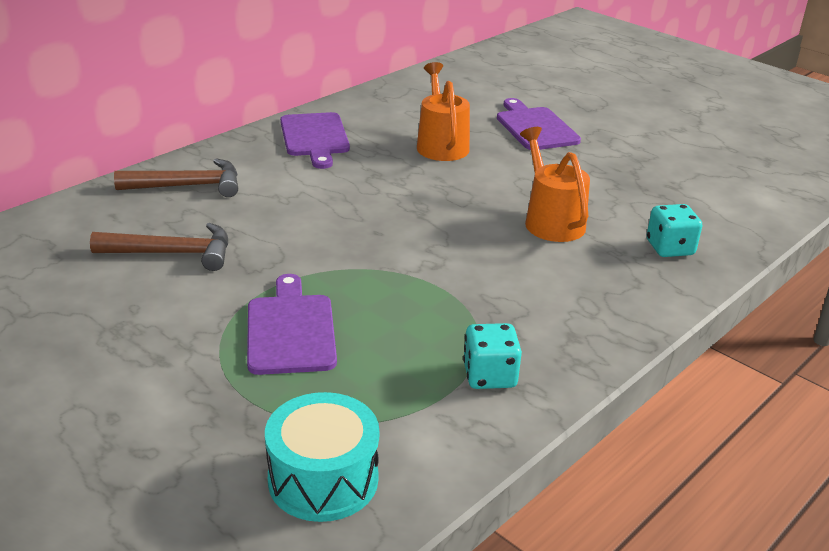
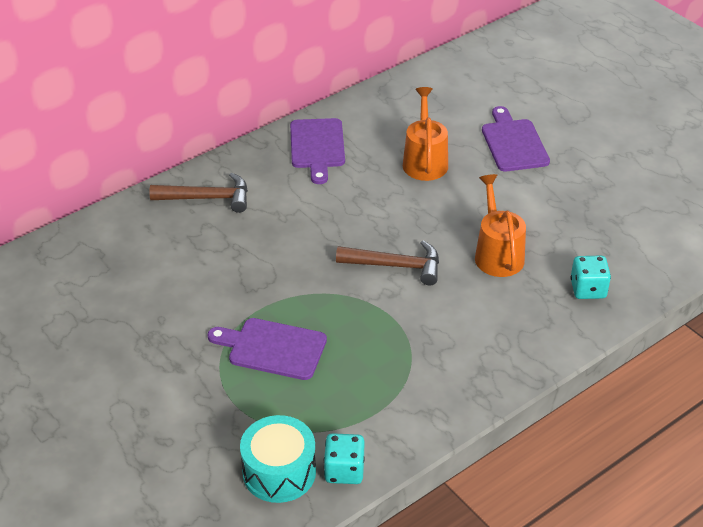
camera: 10 degrees right, 10 degrees up
brown hammer [90,223,228,271] -> brown hammer moved to [336,240,439,285]
purple cutting board [247,274,337,375] -> purple cutting board turned 75 degrees counterclockwise [208,318,327,380]
turquoise dice [463,323,522,389] -> turquoise dice moved to [324,433,365,484]

